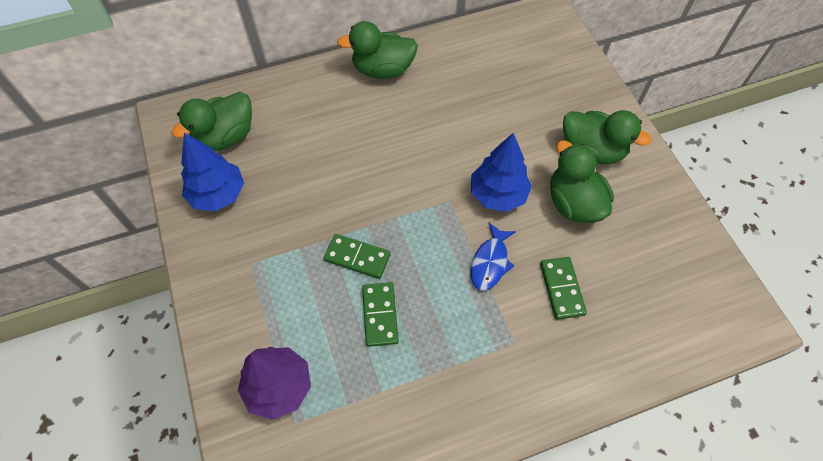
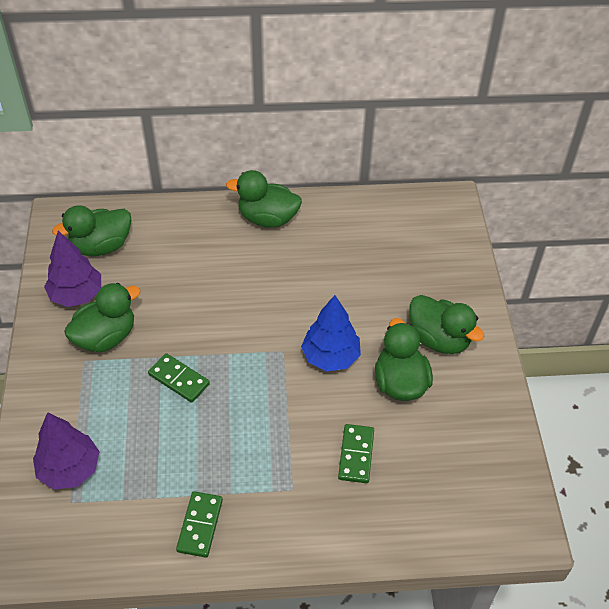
camera: 15 degrees right, 10 degrees down
blue tree [181,133,244,211] -> purple tree [44,231,101,307]
green domino [362,282,399,347] -> green domino moved to [176,491,223,558]
blue fish [470,223,516,291] -> none
none -> green duck [64,283,141,352]

